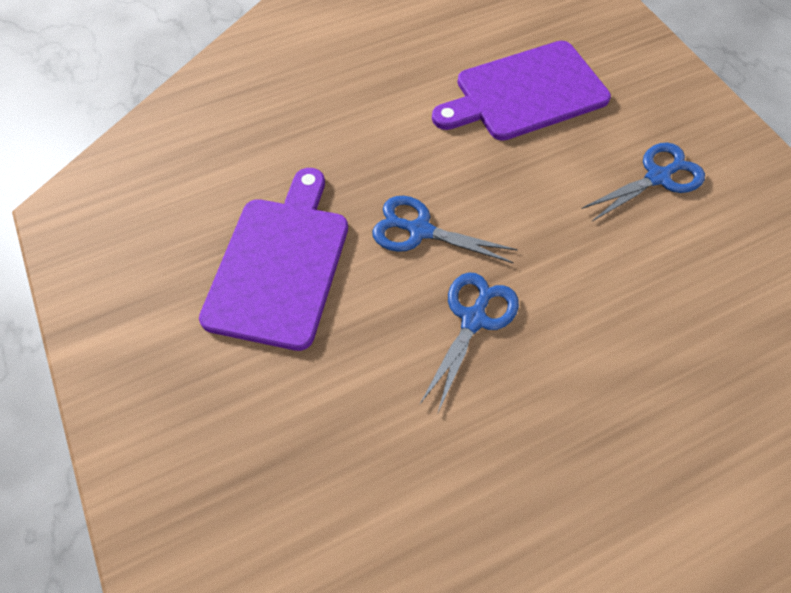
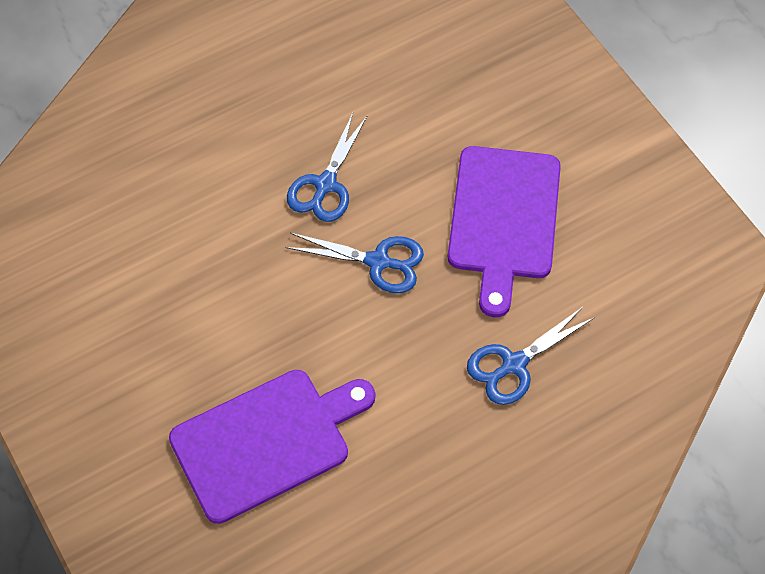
camera: 175 degrees right, 0 degrees up
blue scissors [581,143,705,221] -> blue scissors moved to [467,306,595,405]

